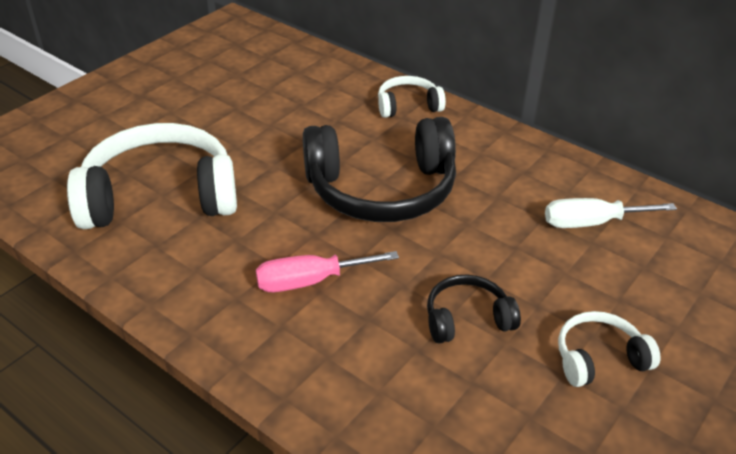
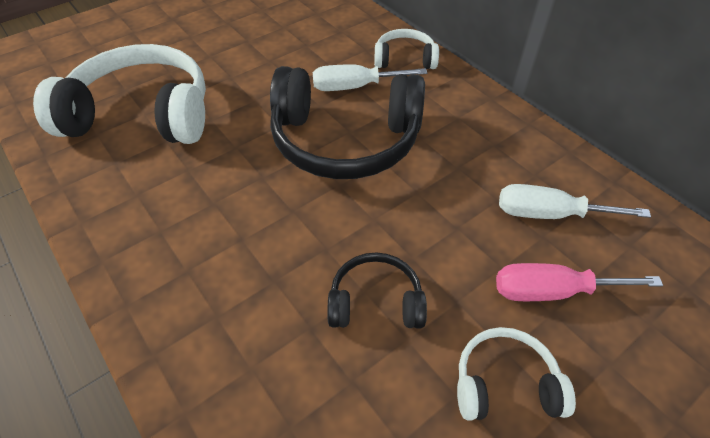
camera: 15 degrees right, 10 degrees up
pink screwdriver [256,251,399,292] -> pink screwdriver moved to [496,263,663,301]
none -> white screwdriver [313,64,427,91]

